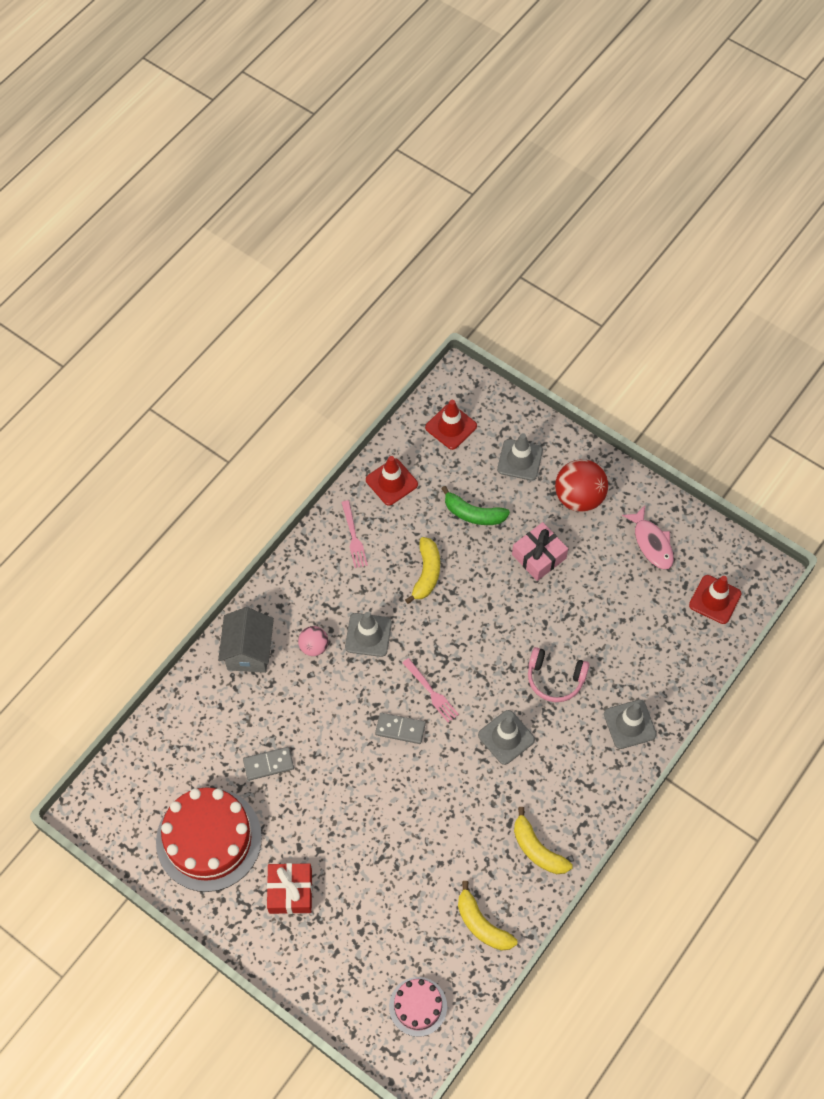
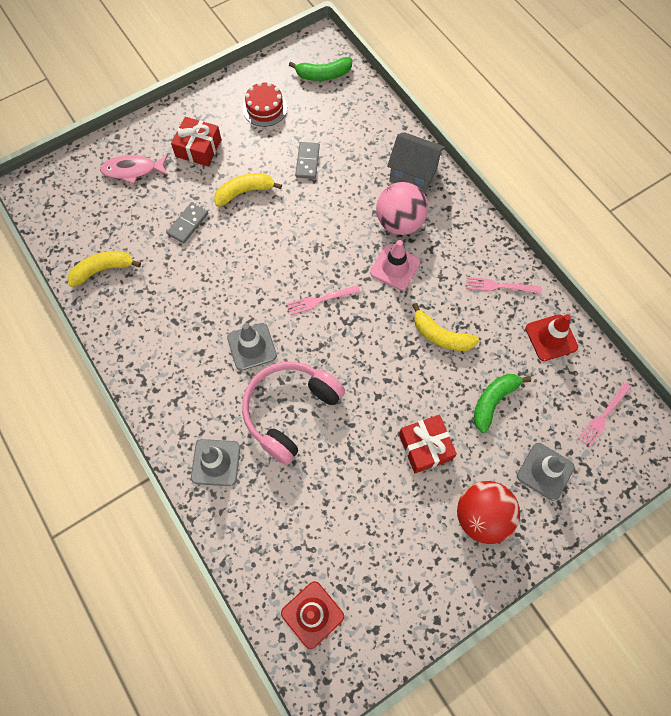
camera: 110 degrees right, 5 degrees up
red cake [156,787,262,892] -> red cake [243,82,287,127], size x0.53
pink ball [298,626,328,656] -> pink ball [376,182,428,235], size x1.81
grey traffic cone [345,612,392,657] -> pink traffic cone [370,240,421,290]
grey domino [375,713,426,744] -> grey domino moved to [167,202,208,243]
pink cake [389,977,447,1037] -> none
red traffic cone [425,400,477,450] -> pink fork [578,382,631,447]
pink gift [512,522,568,581] -> red gift [399,415,457,474]
yellow banana [514,807,573,874] -> yellow banana moved to [214,173,282,207]
pink headphones [528,647,590,702] -> pink headphones [242,362,345,465], size x1.59
pink fish [622,506,674,570] -> pink fish moved to [100,155,168,184]
none -> green banana [289,57,352,81]

